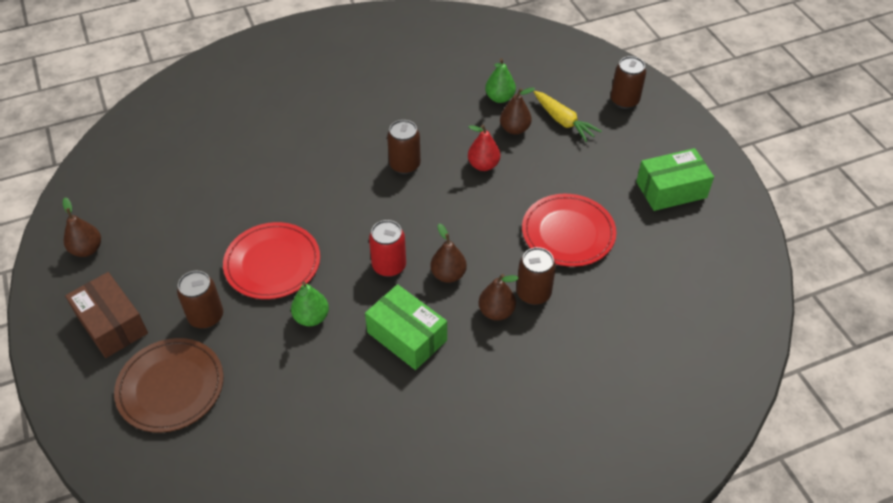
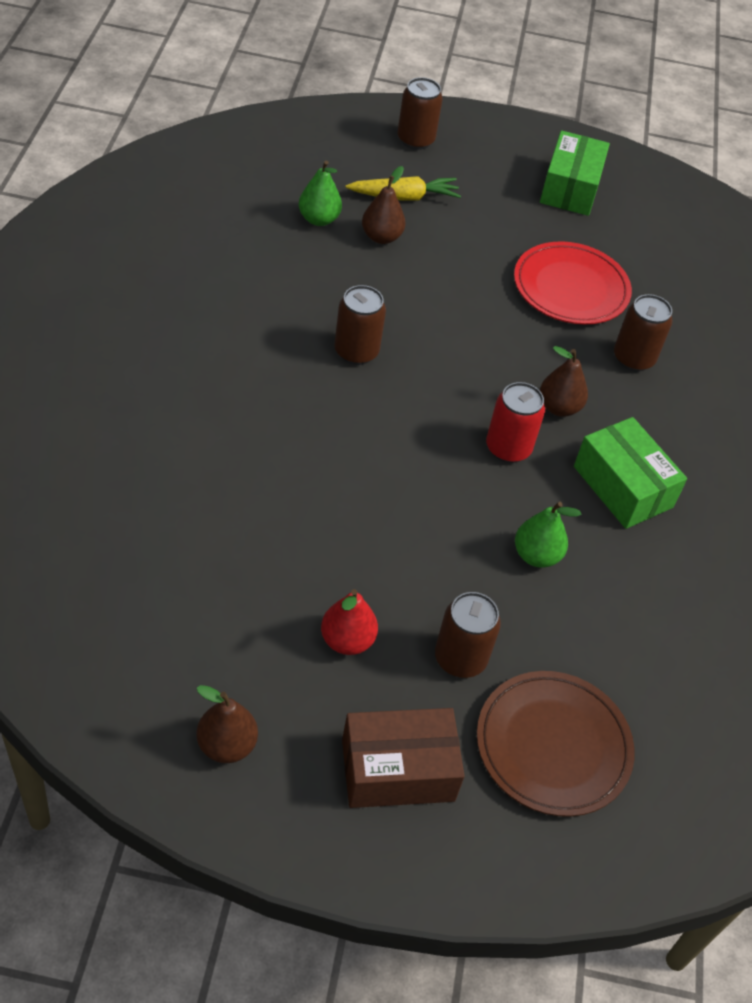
camera: 65 degrees left, 0 degrees up
red plate [223,222,320,299] -> none
green box [365,284,447,370] -> green box turned 75 degrees clockwise [574,417,687,529]
red pear [468,125,500,171] -> red pear moved to [321,589,378,655]
brown pear [479,274,519,321] -> none

